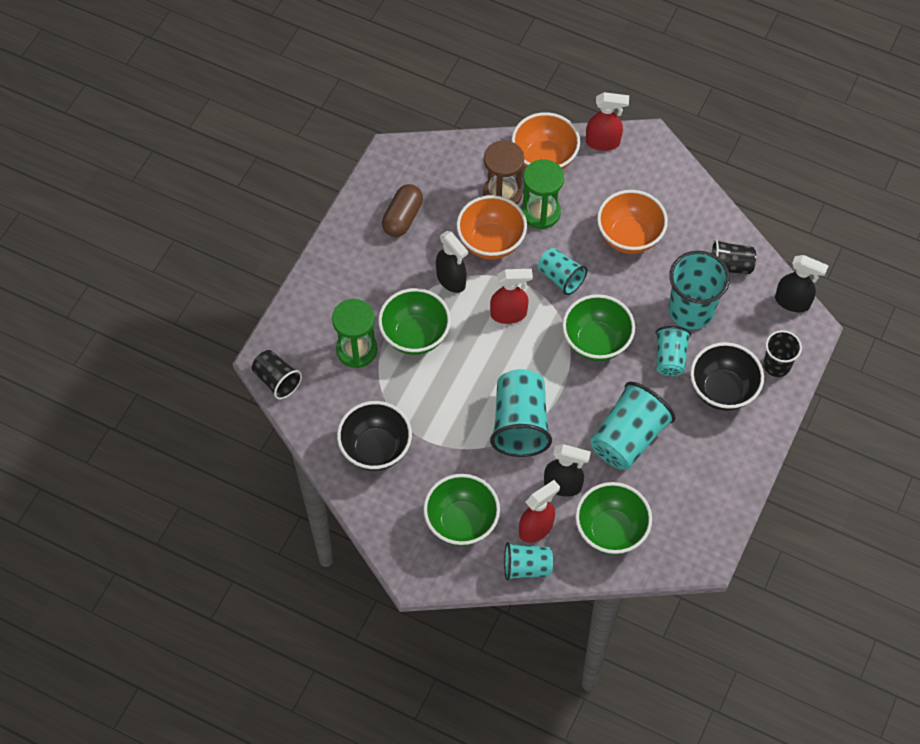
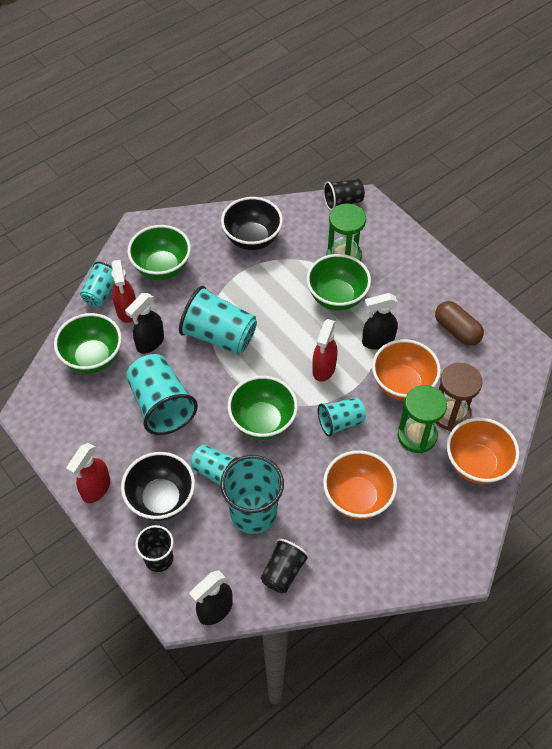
camera: 115 degrees right, 5 degrees down
red spray bottle [586,92,629,151] -> red spray bottle moved to [66,443,110,503]

